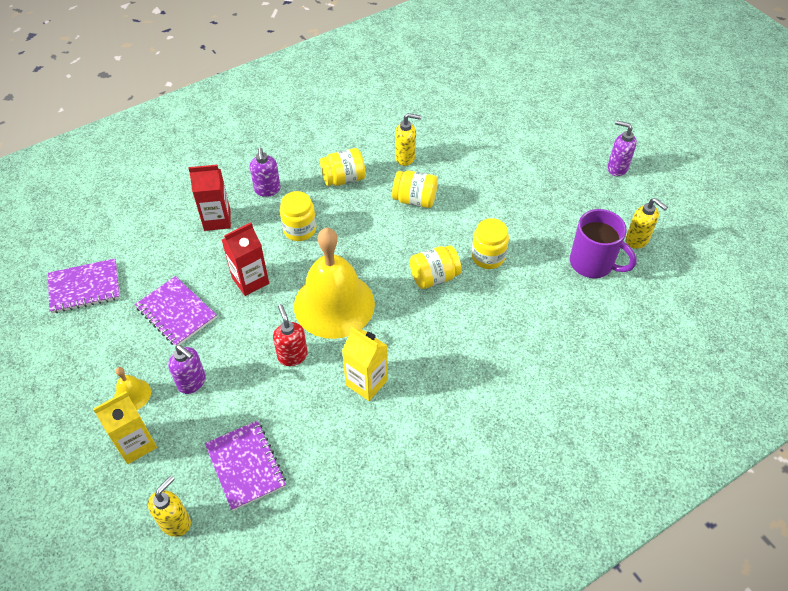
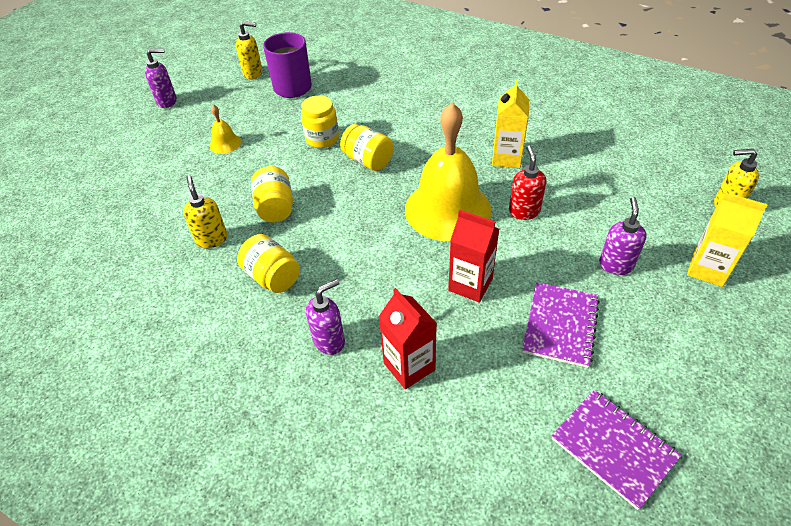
camera: 115 degrees left, 5 degrees down
yellow bell [114,367,151,410] -> yellow bell moved to [209,105,241,154]
purple notebook [205,421,286,511] -> none
red soap dispenser [273,304,308,366] -> red soap dispenser turned 135 degrees clockwise [509,146,546,220]
yellow jar [280,191,316,241] -> none
purple soap dispenser [607,120,637,176] -> purple soap dispenser turned 105 degrees counterclockwise [145,48,177,108]
yellow soap dispenser [626,198,668,249] -> yellow soap dispenser turned 75 degrees clockwise [236,21,263,80]

